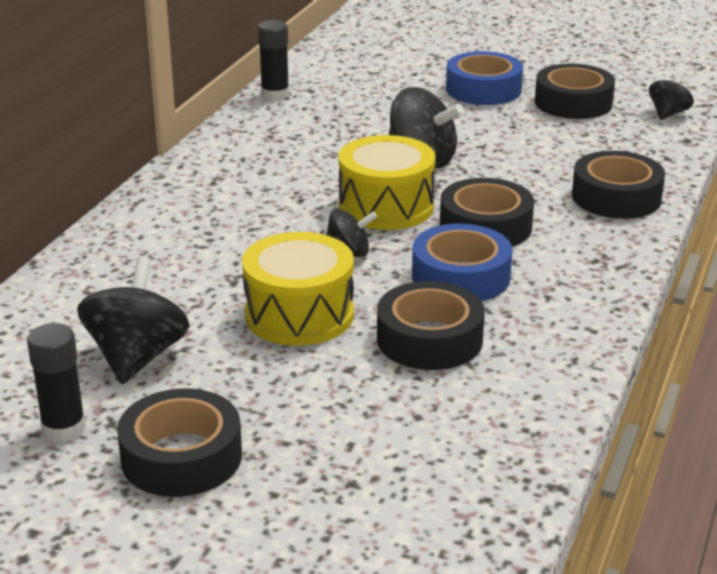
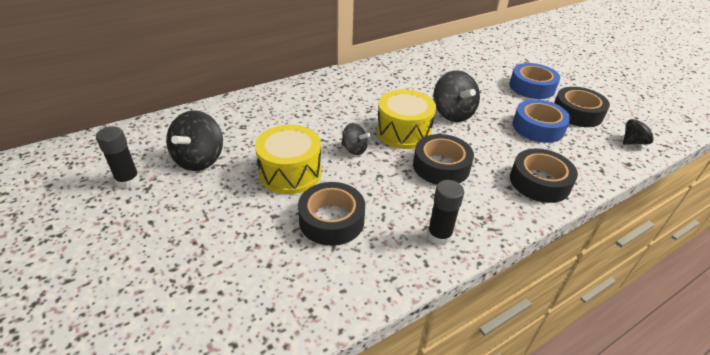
camera: 35 degrees right, 10 degrees up
black spinning top [77,256,190,384] -> black spinning top turned 150 degrees clockwise [166,110,223,171]
black tape [117,389,242,497] -> none
black glue stick [258,20,289,101] -> black glue stick moved to [427,180,464,245]
blue tape [412,223,512,301] -> blue tape moved to [513,99,571,143]

